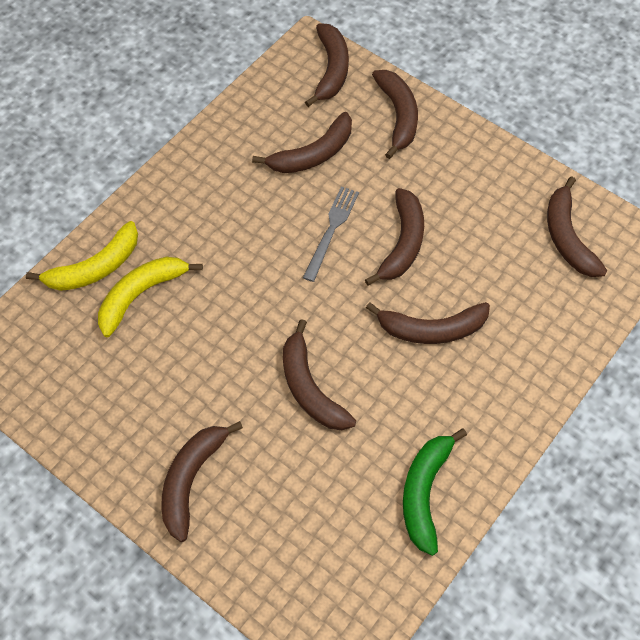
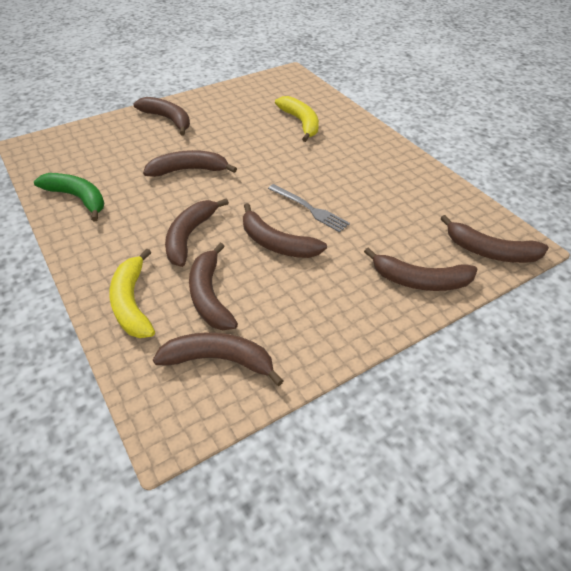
camera: 110 degrees right, 15 degrees down
yellow banana [26,221,138,291] -> yellow banana moved to [109,249,155,338]
brown banana [252,112,352,173] -> brown banana moved to [189,243,238,330]

